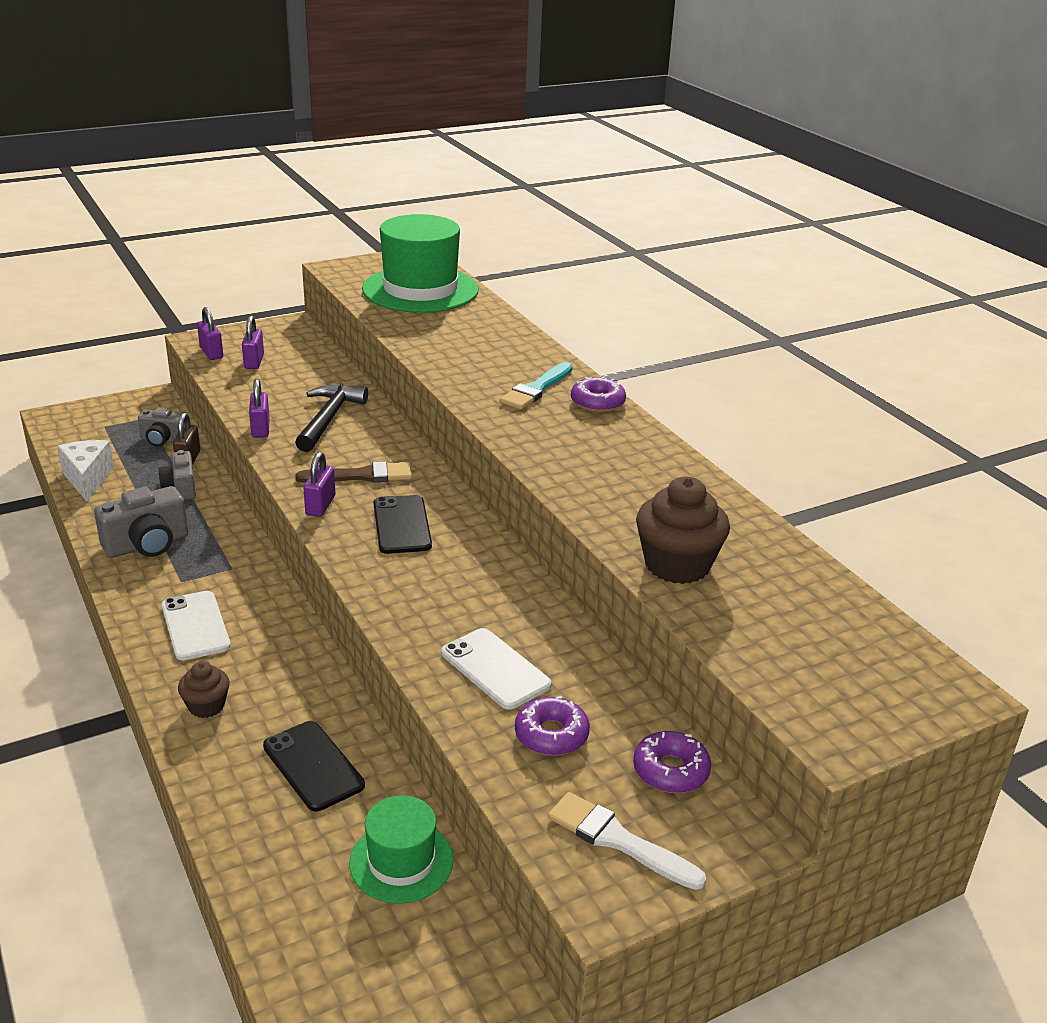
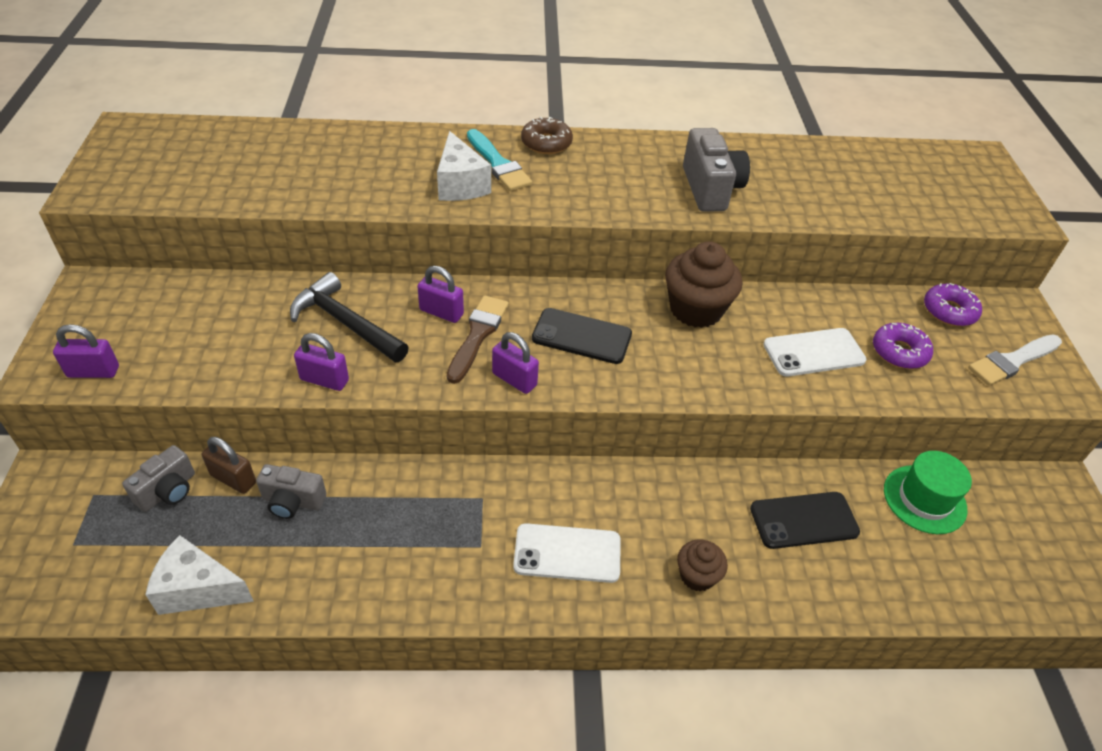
camera: 65 degrees left, 15 degrees up
grey camera [94,486,188,558] -> grey camera moved to [683,128,750,212]
purple padlock [242,315,264,369] -> purple padlock moved to [417,266,464,323]
green hat [362,214,479,313] -> none
purple donut [571,376,626,412] -> brown donut [521,117,573,154]
brown cupcake [636,477,730,584] -> brown cupcake moved to [665,241,742,328]
none -> white cheese [437,131,491,201]

